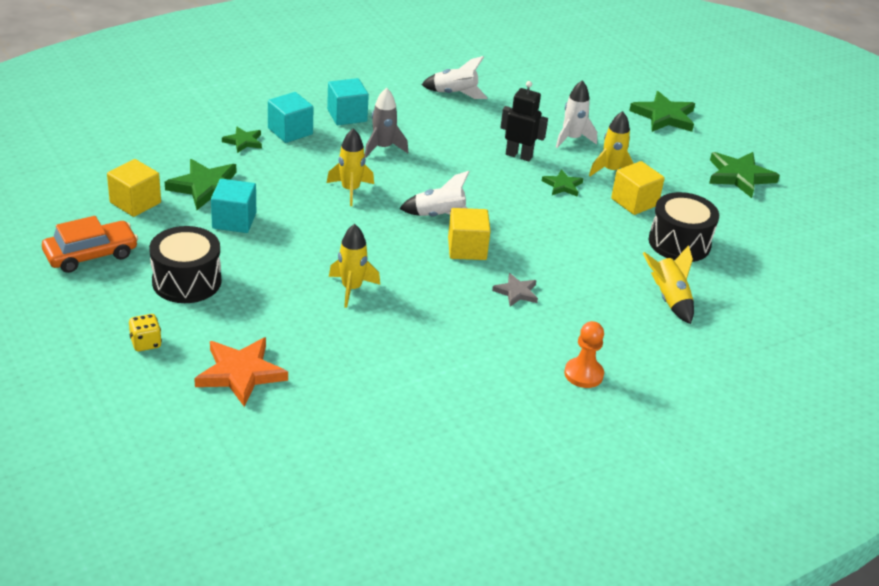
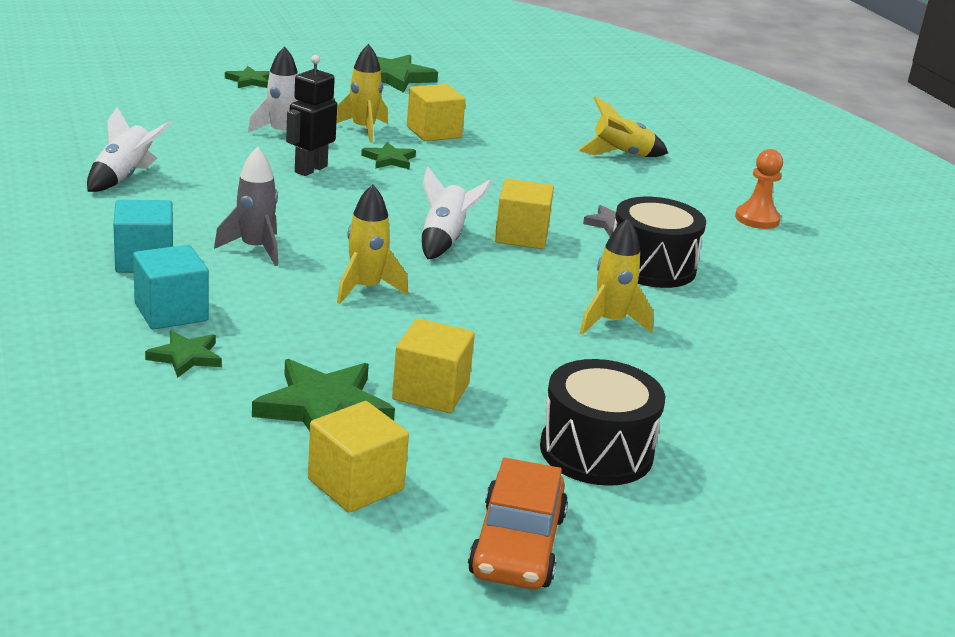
camera: 80 degrees left, 10 degrees down
orange car [42,216,138,273] -> orange car turned 150 degrees counterclockwise [468,458,568,589]
yellow dice [129,314,162,351] -> none
orange star [194,337,288,407] -> none
turquoise cube [211,179,256,233] -> yellow cube [392,318,475,413]
green star [629,91,695,132] -> green star [225,66,270,88], size x0.57
black drum [649,192,719,262] -> black drum moved to [613,197,706,288]

